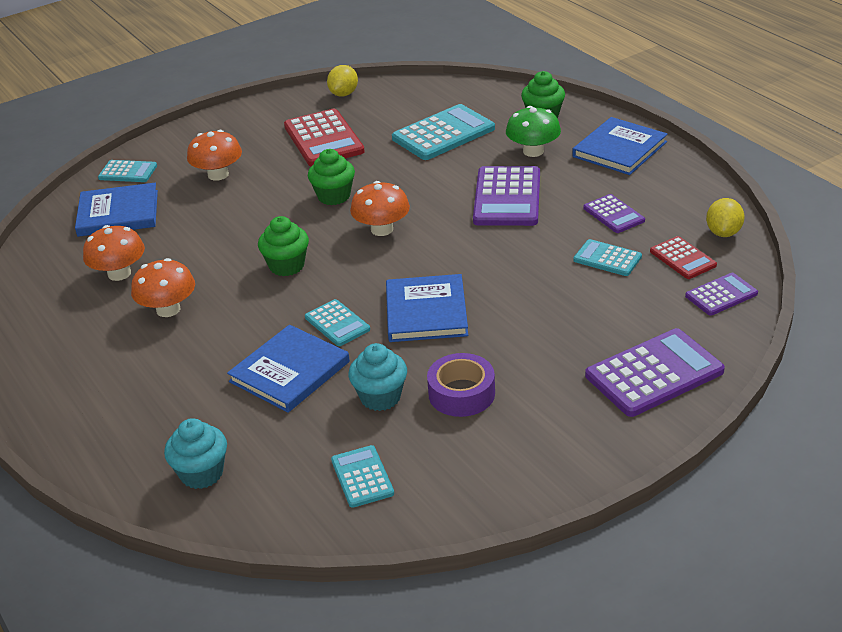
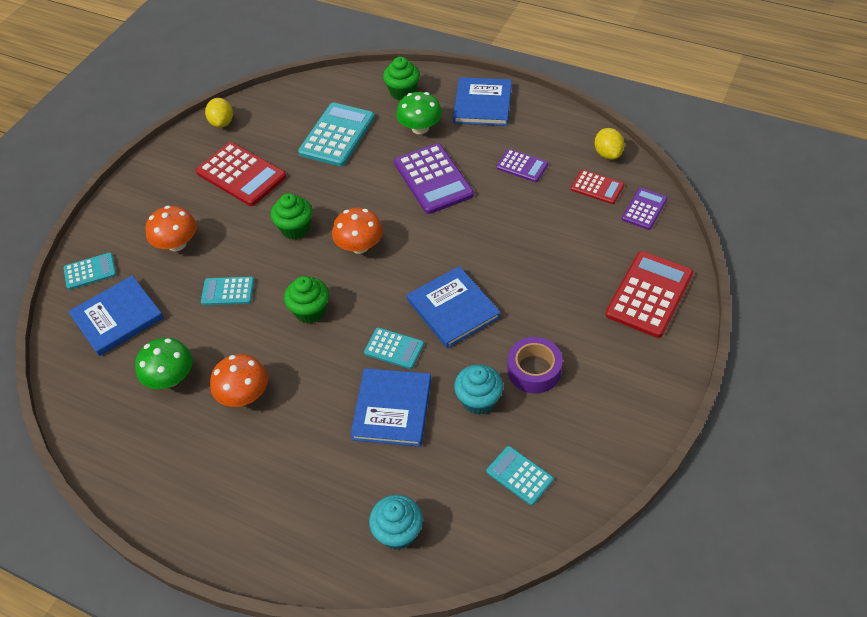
camera: 30 degrees left, 15 degrees up
orange mushroom [83,225,145,281] -> green mushroom [135,338,193,389]
turquoise calculator [573,239,642,276] -> turquoise calculator moved to [201,277,254,305]
purple calculator [585,328,725,417] -> red calculator [605,251,693,338]

